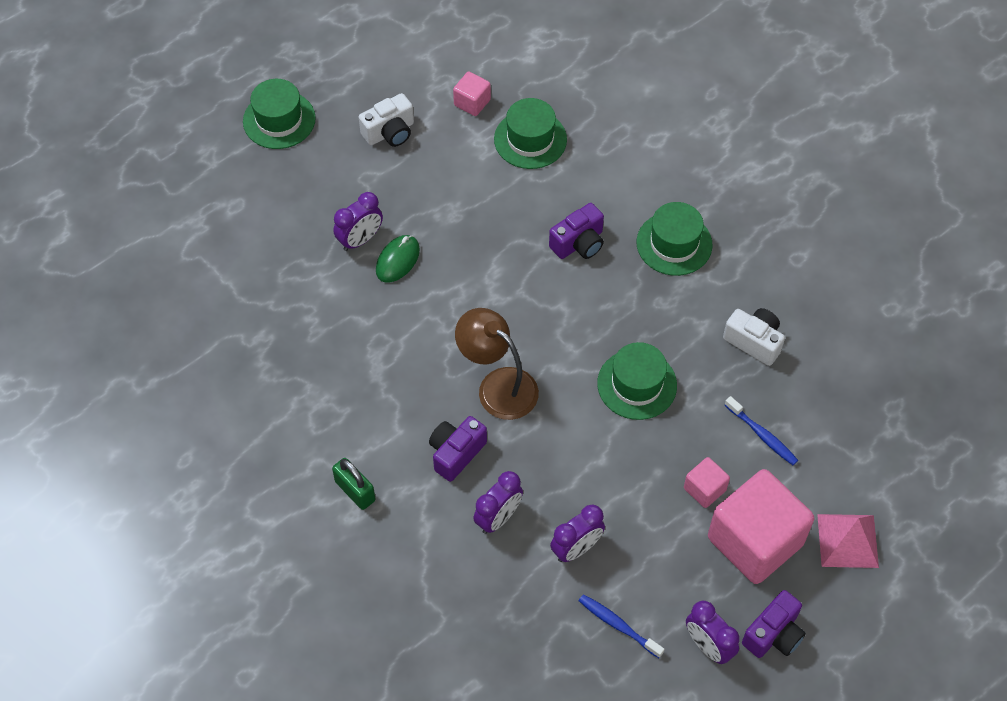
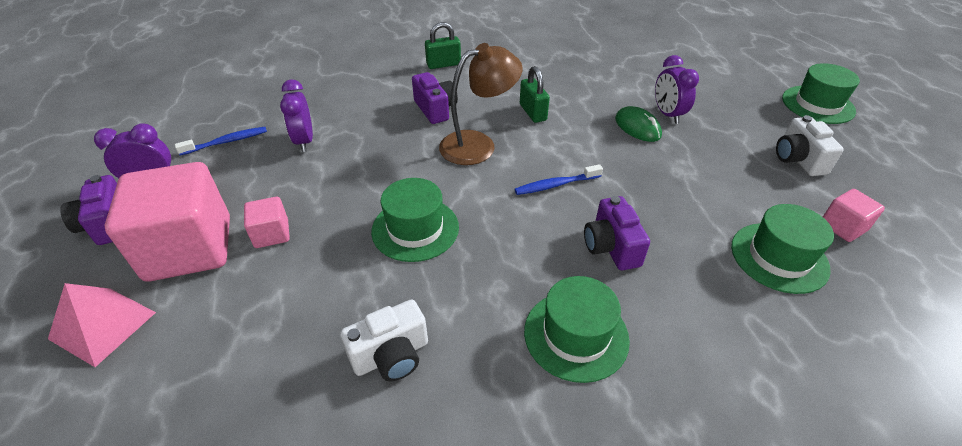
camera: 115 degrees right, 15 degrees down
purple clock [473,471,523,534] -> none
blue toothbrush [725,396,798,465] -> blue toothbrush moved to [514,164,603,195]
none -> green padlock [520,66,550,123]

